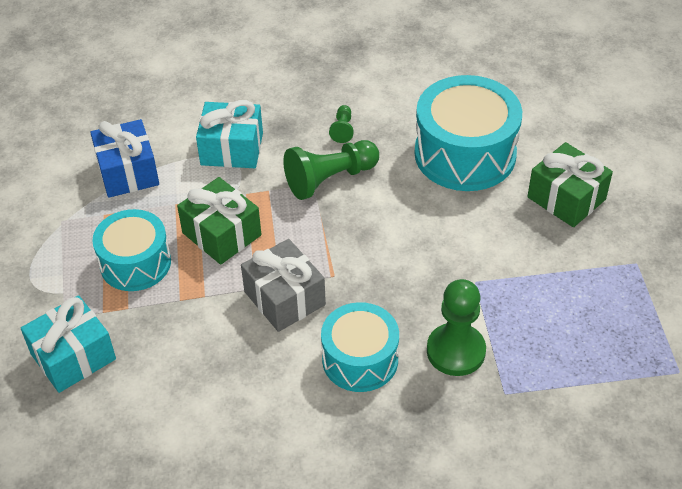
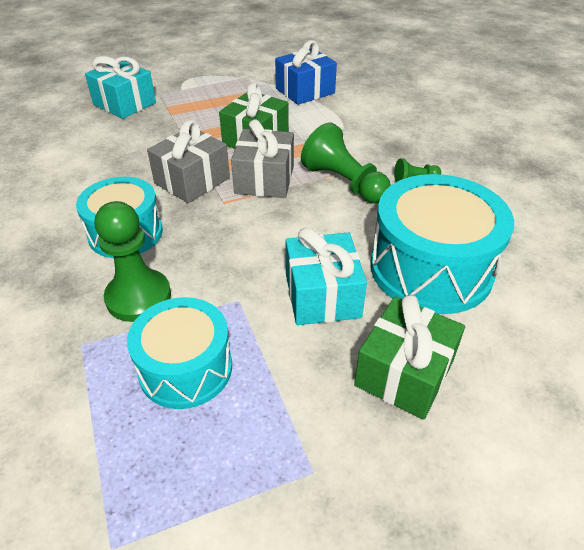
camera: 75 degrees right, 5 degrees down
turquoise drum [92,209,171,291] -> turquoise drum moved to [127,297,232,409]
turquoise gift [196,100,263,168] -> turquoise gift moved to [286,228,367,325]
none -> grey gift [231,119,294,198]

